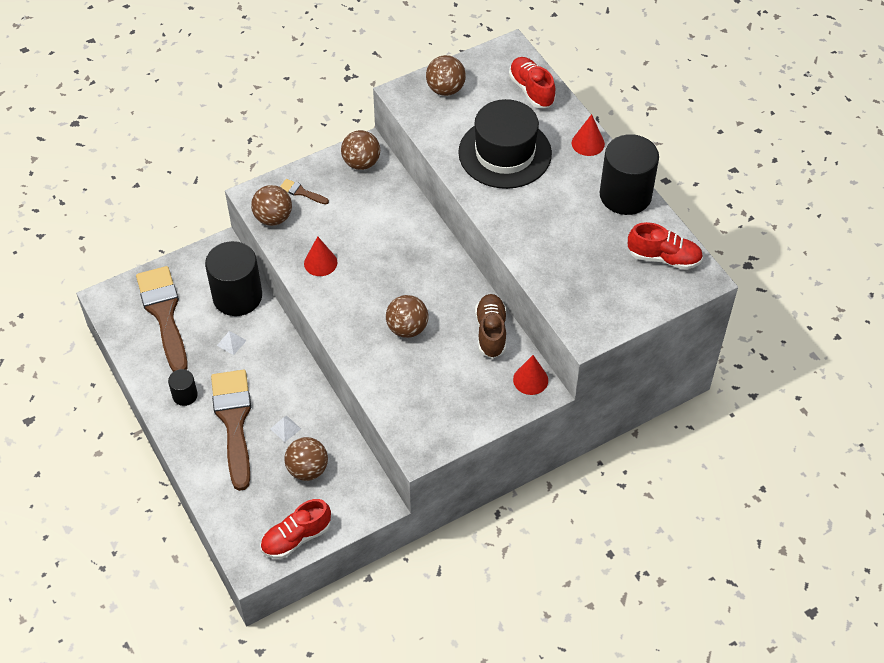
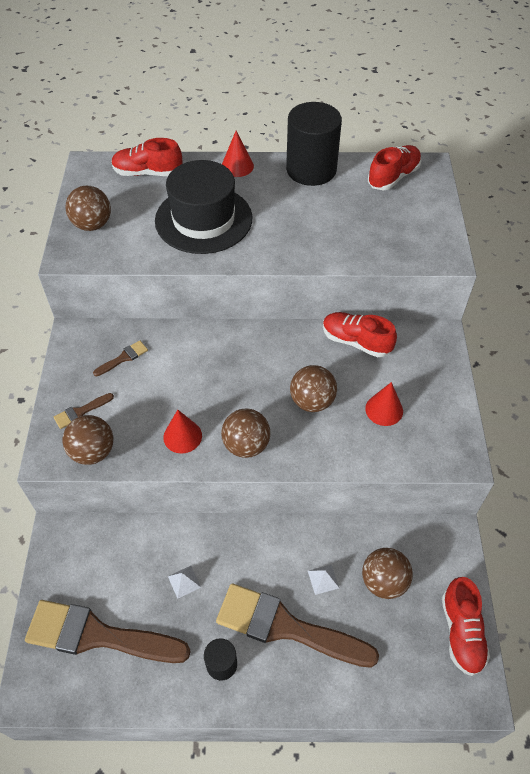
camera: 60 degrees left, 0 degrees up
black cylinder [205,241,262,316] -> none
brown ball [341,130,380,170] -> brown ball moved to [221,408,270,458]
brown shoe [475,294,507,358] -> red shoe [323,312,397,357]
red cone [513,355,548,395] -> red cone moved to [365,382,403,426]
none -> brown brush [93,340,148,376]

